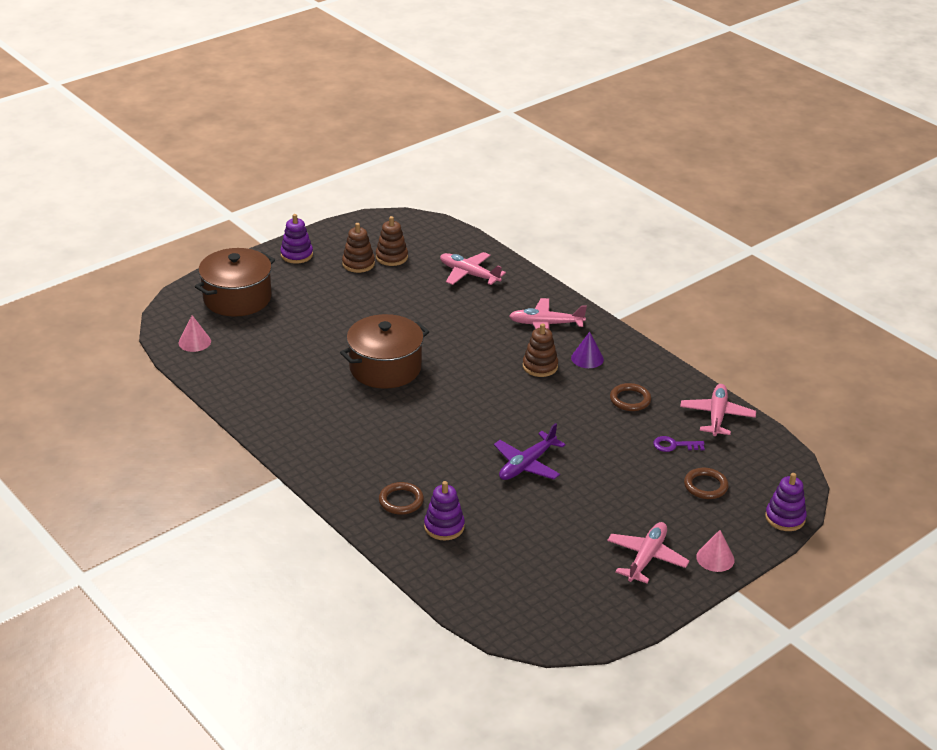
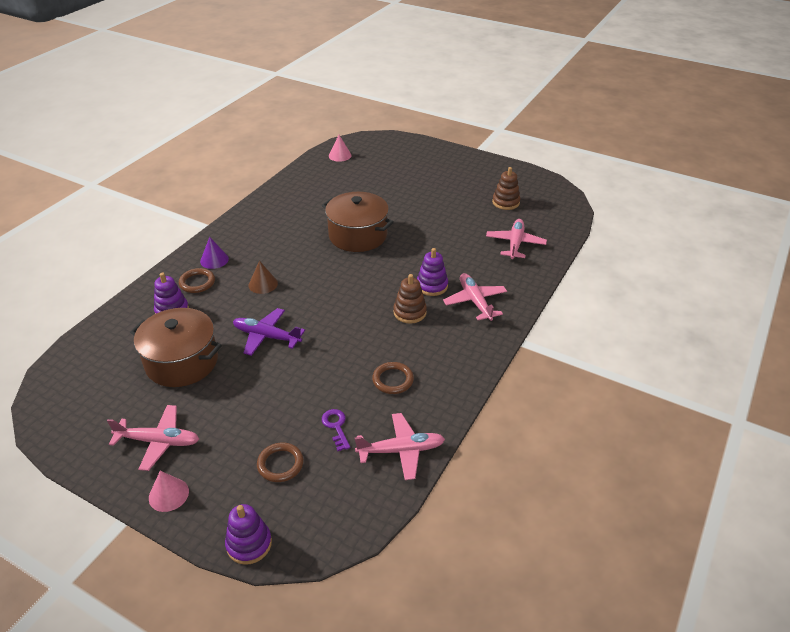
camera: 70 degrees right, 5 degrees up
brown pot [195,248,275,317] -> brown pot moved to [130,308,222,387]
purple stacking toy [280,214,313,264] -> purple stacking toy moved to [417,248,448,296]
brown stacking toy [342,223,375,273] -> none
purple cone [571,332,604,368] -> purple cone moved to [200,237,229,269]
none -> brown cone [248,261,278,294]

